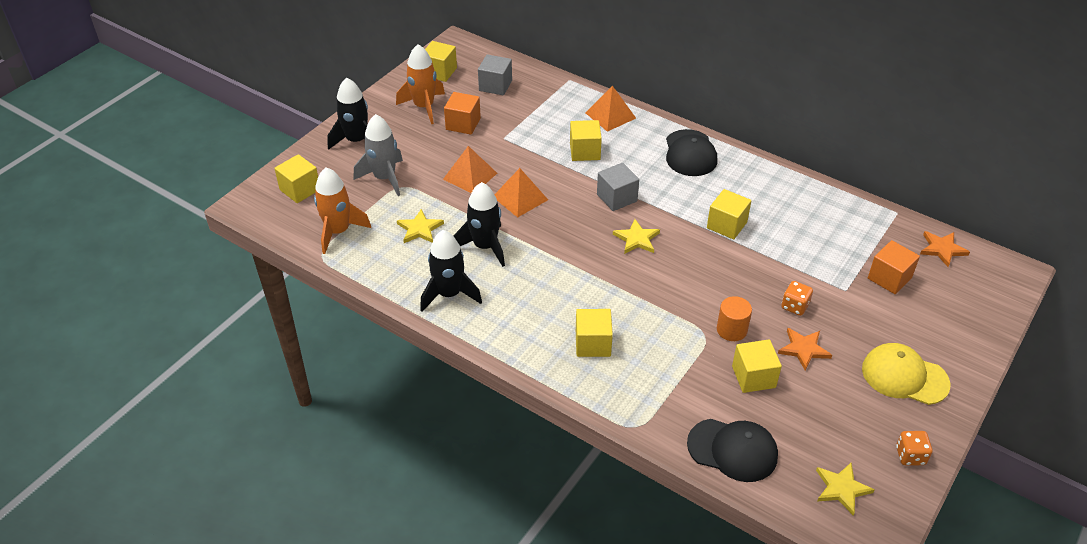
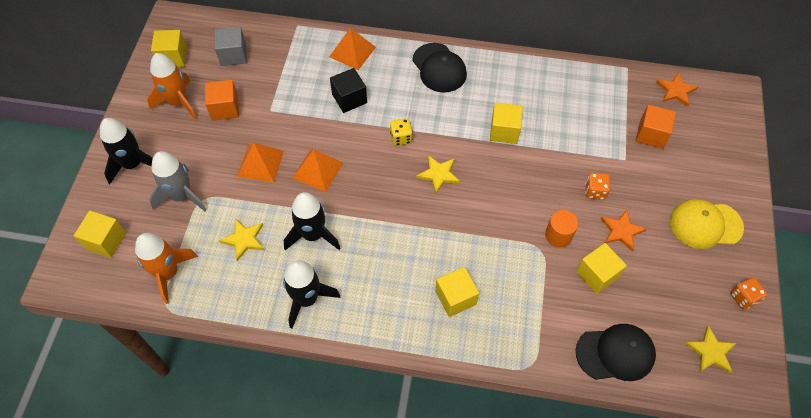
camera: 25 degrees left, 15 degrees up
yellow cube [570,120,602,161] -> black cube [330,68,367,113]
grey cube [597,163,639,211] -> yellow dice [390,118,413,146]

